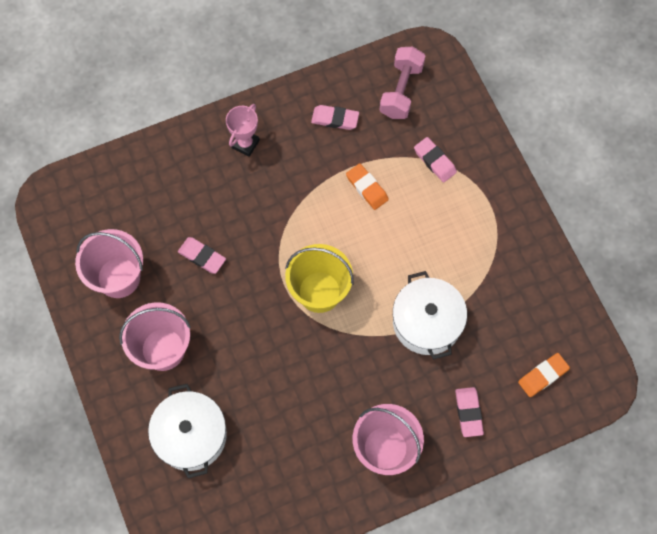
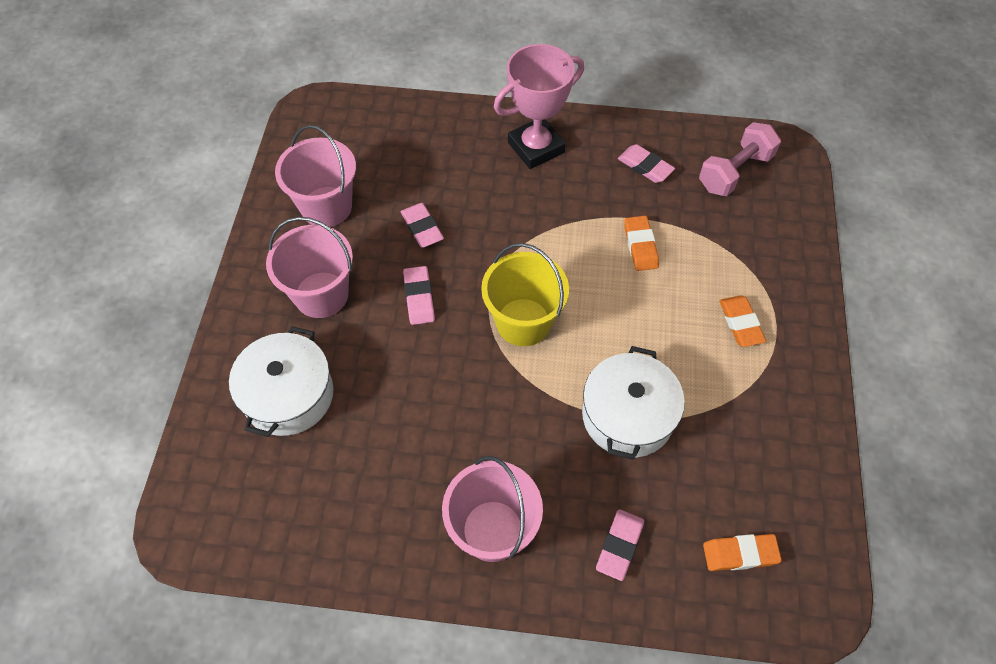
camera: 30 degrees right, 10 degrees down
pink trophy [226,104,260,157] -> pink trophy [494,44,584,169], size x1.70
pink eraser [414,137,457,183] -> pink eraser moved to [403,266,435,325]
none -> orange eraser [719,295,766,347]

